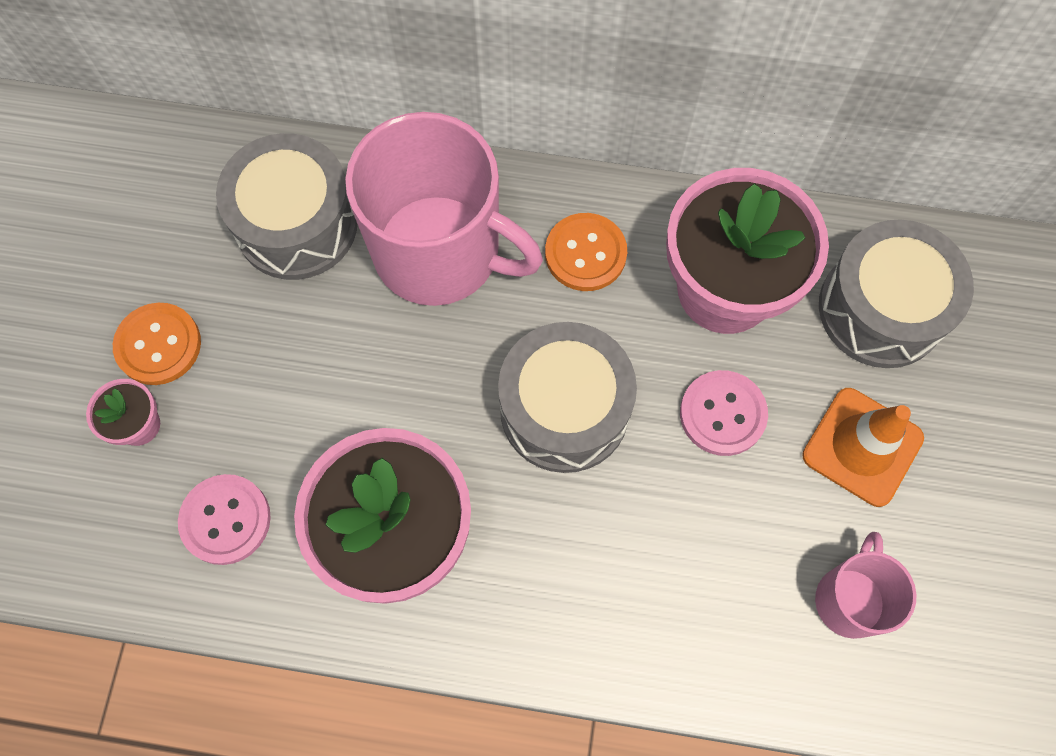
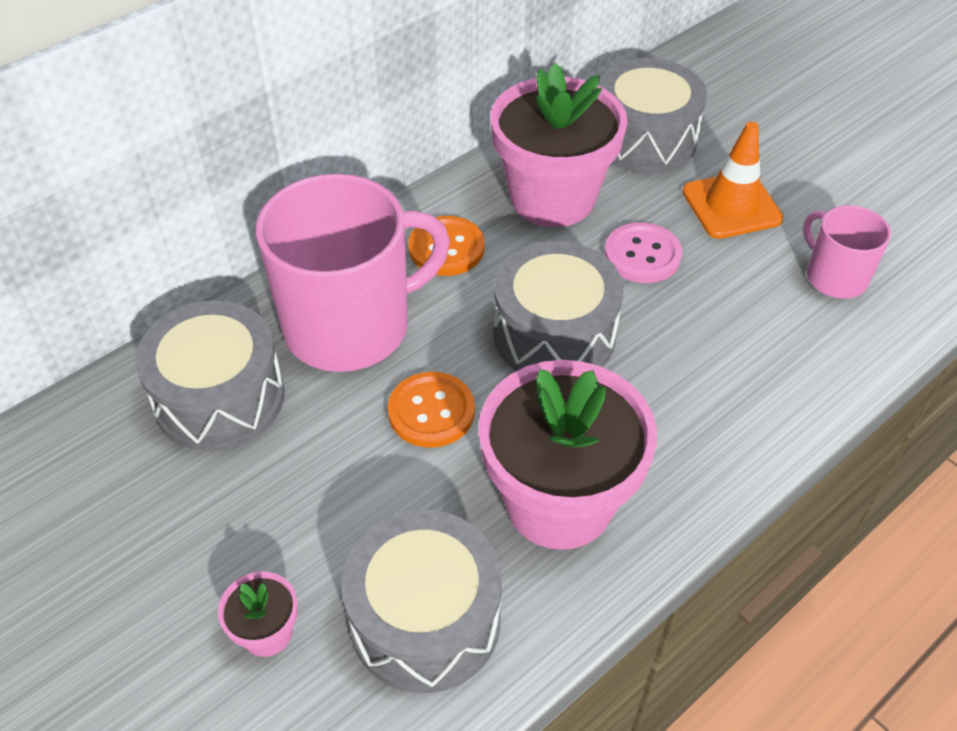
camera: 50 degrees left, 20 degrees down
orange button [113,303,201,385] -> orange button moved to [388,372,475,448]
pink button [178,474,271,565] -> grey drum [341,510,502,693]

